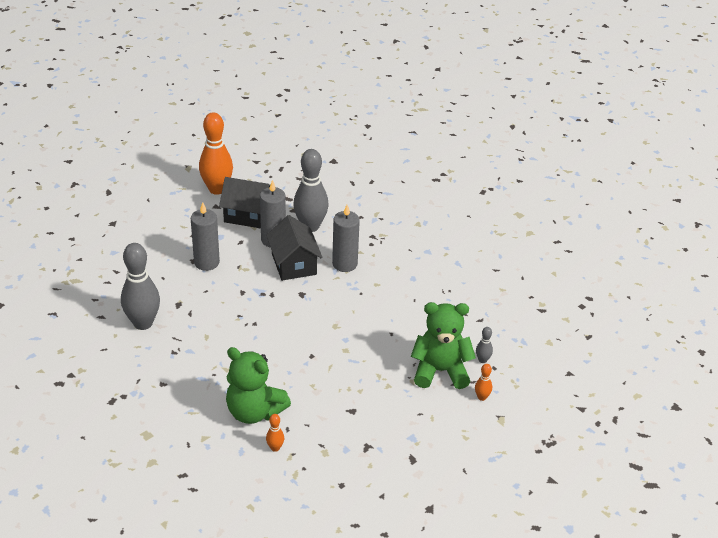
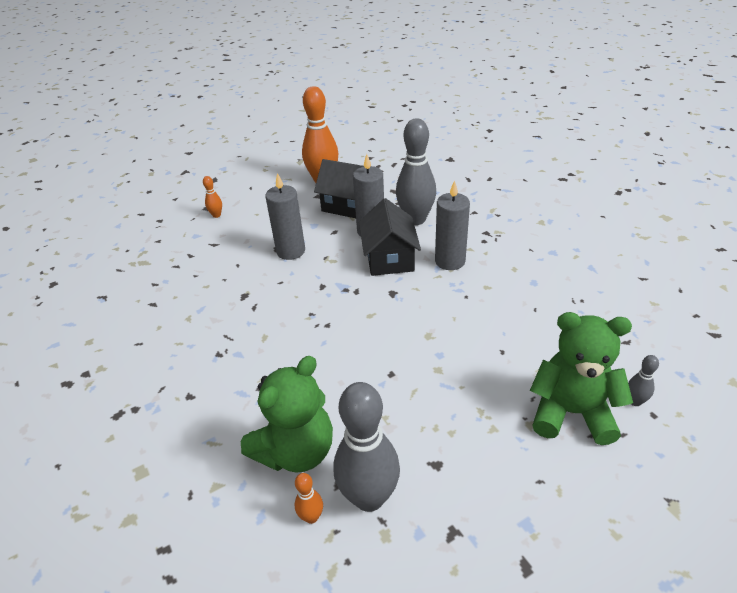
camera: 15 degrees right, 0 degrees up
grey bowling pin [121,243,160,330] -> grey bowling pin moved to [333,382,400,512]
green teddy bear [226,347,291,424] -> green teddy bear turned 90 degrees counterclockwise [241,356,333,473]
orange bowling pin [475,364,492,401] -> orange bowling pin moved to [203,176,222,218]

